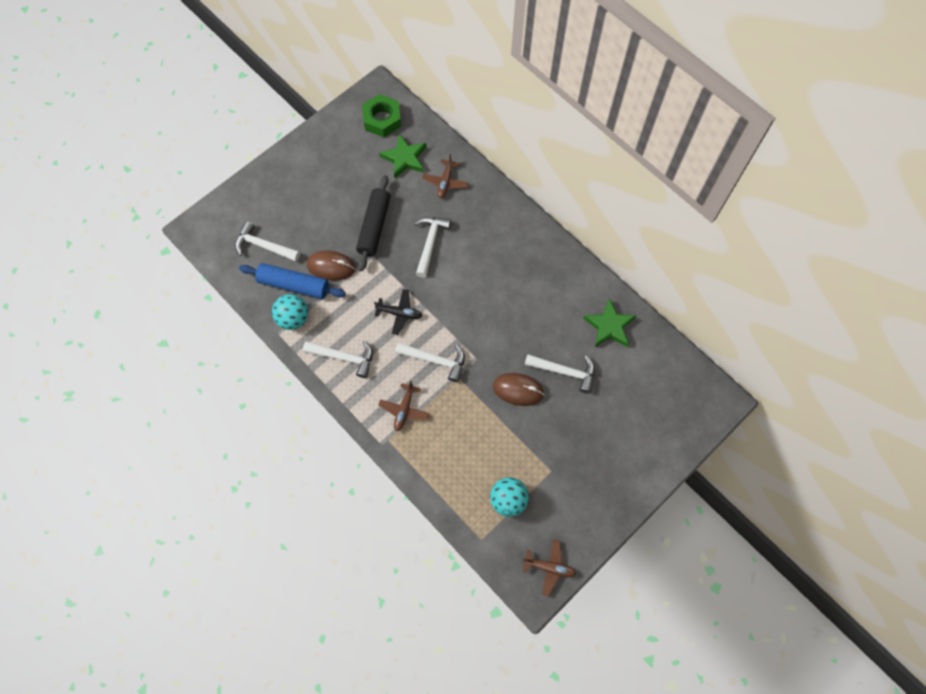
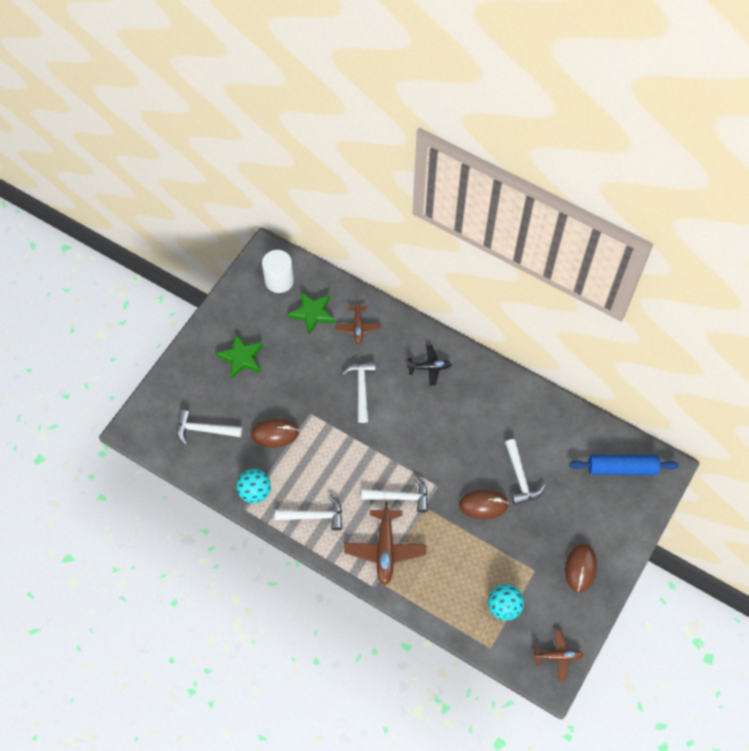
camera: 15 degrees left, 5 degrees down
blue rolling pin [239,263,346,299] -> blue rolling pin moved to [570,455,679,475]
black rolling pin [356,175,390,271] -> none
green nut [362,94,401,137] -> white cylinder [262,250,294,293]
black plane [374,289,423,335] -> black plane moved to [407,345,452,387]
brown plane [378,381,429,431] -> brown plane [344,502,426,585], size x1.66
white hammer [524,354,595,394] -> white hammer turned 75 degrees clockwise [505,439,545,505]
green star [583,298,636,347] -> green star moved to [216,334,263,379]
none -> brown mouse [565,543,597,592]

